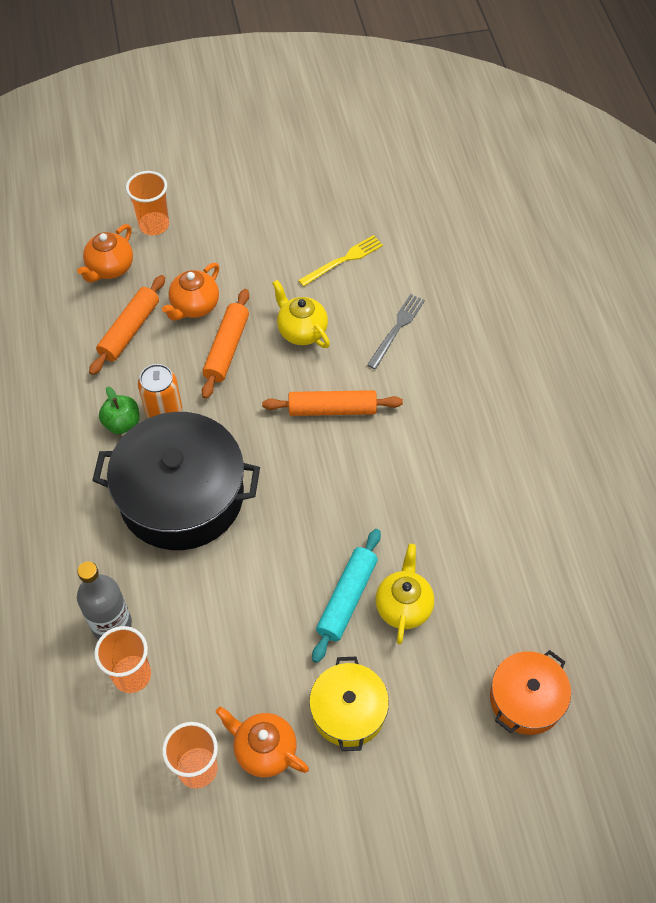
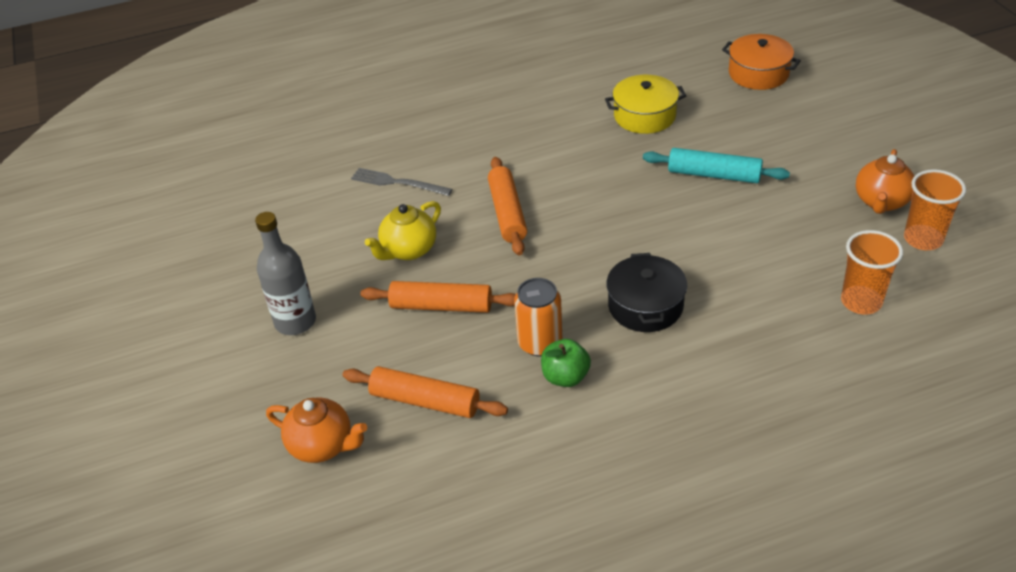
camera: 95 degrees left, 15 degrees down
grey bottle [77,561,132,640] -> grey bottle moved to [255,212,316,335]
black pot [92,412,260,550] -> black pot [606,253,687,332], size x0.54
orange cup [126,171,169,235] -> none
orange teapot [162,263,219,321] -> none
yellow fork [298,235,383,287] -> none
yellow pot [309,657,389,751] -> yellow pot moved to [605,75,686,134]
yellow teapot [375,544,434,644] -> none

